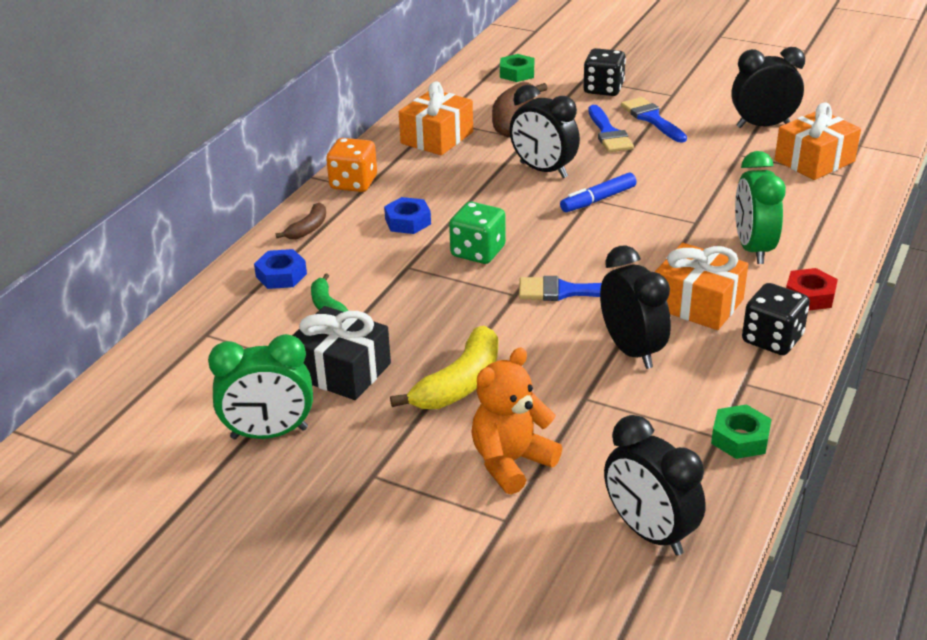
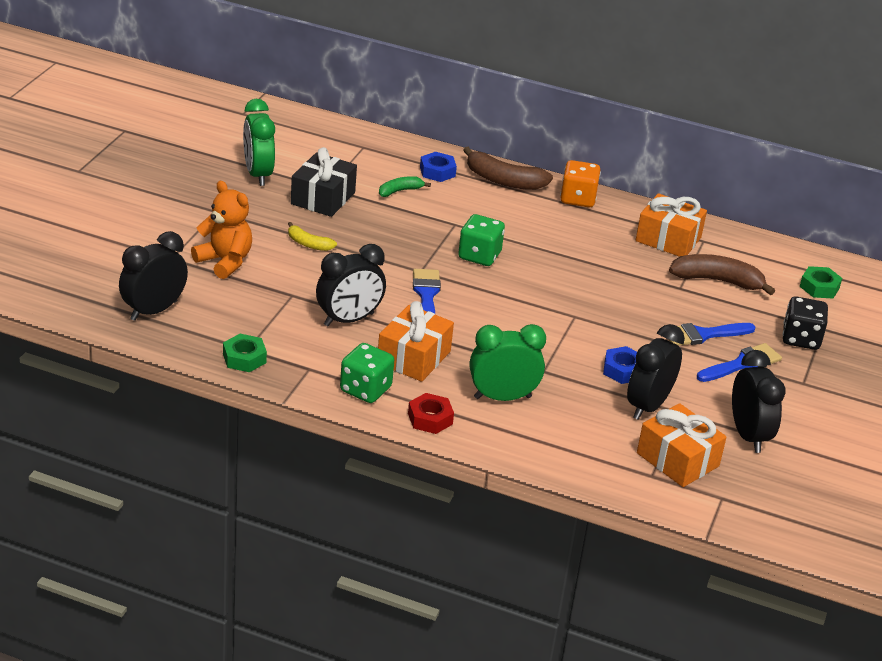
camera: 80 degrees right, 0 degrees up
brown banana [276,203,326,239] -> brown banana [463,147,553,190], size x1.77
blue nut [384,197,431,234] -> blue nut moved to [603,346,637,384]
yellow banana [390,326,498,409] -> yellow banana [288,222,337,251], size x0.56
black clock [510,85,580,178] -> black clock moved to [627,324,685,420]
blue marker [560,172,637,212] -> none
black dice [742,283,810,355] -> green dice [340,343,394,403]

